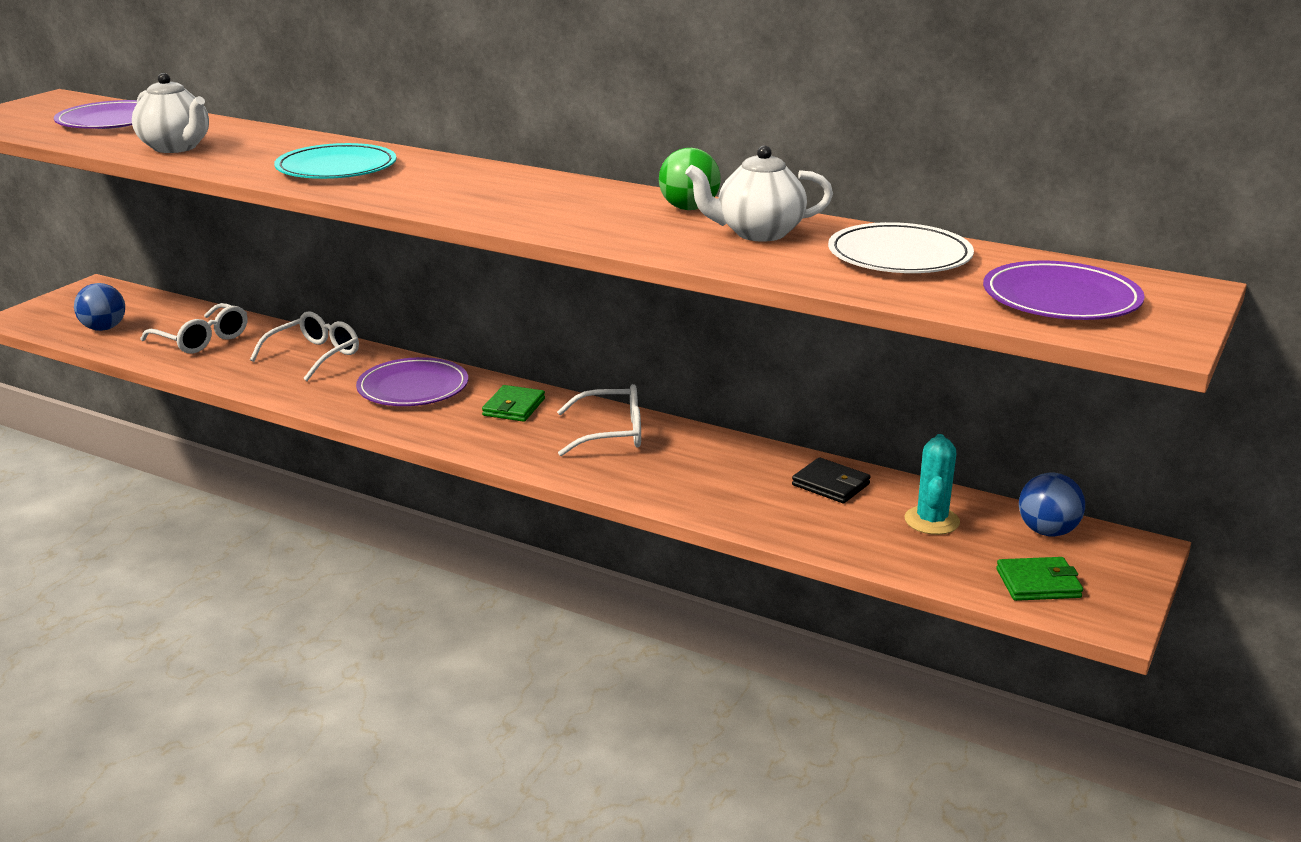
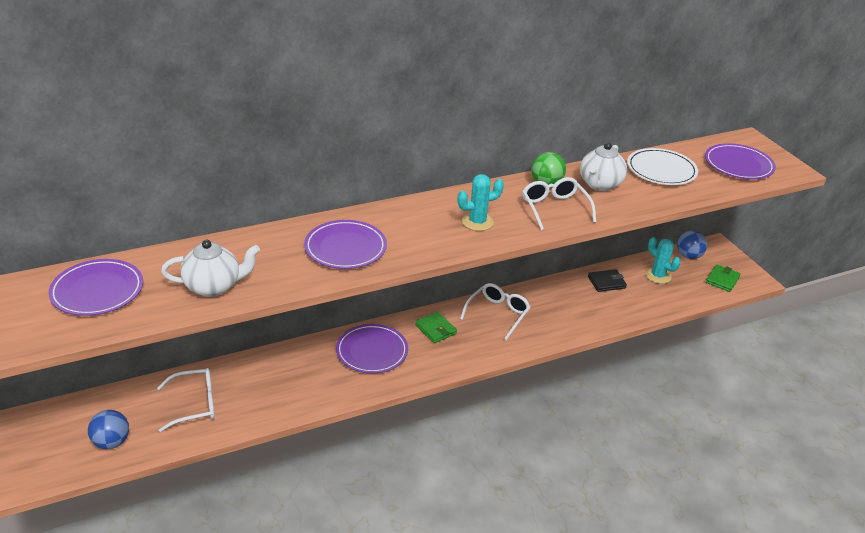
camera: 55 degrees left, 10 degrees up
white glasses [250,311,359,381] -> white glasses moved to [522,177,596,230]
turquoise plate [274,143,397,179] -> purple plate [304,220,387,269]
none -> turquoise cactus [457,174,504,231]

